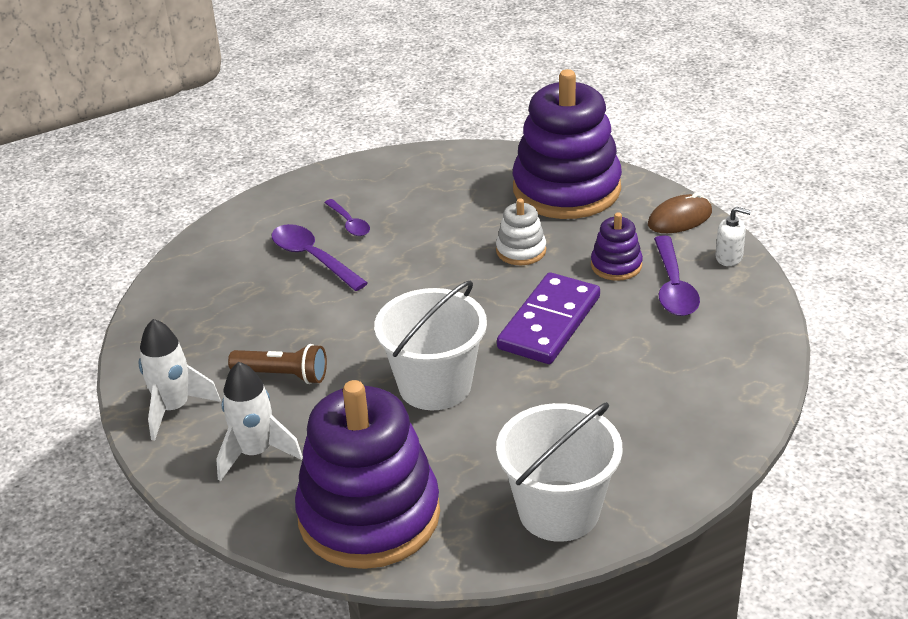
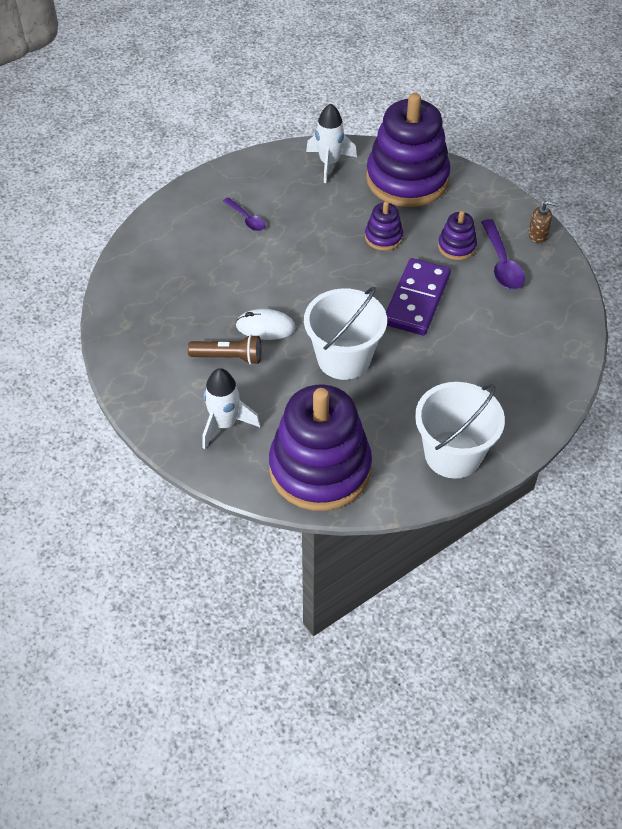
camera: 10 degrees left, 15 degrees up
white rocket [138,319,221,441] -> white rocket moved to [306,103,357,183]
purple spoon [272,224,368,291] -> none
white stacking toy [496,198,546,265] -> purple stacking toy [365,201,403,251]
brown mouse [648,192,712,233] -> none
white soap dispenser [715,207,751,266] -> brown soap dispenser [528,201,558,243]
none -> white mouse [236,309,296,340]

